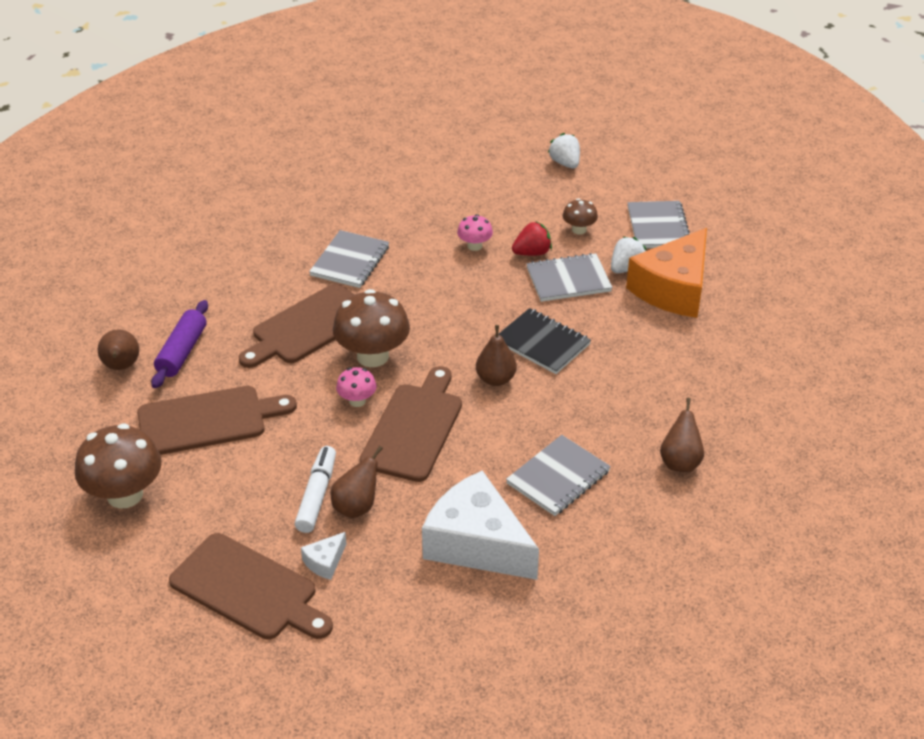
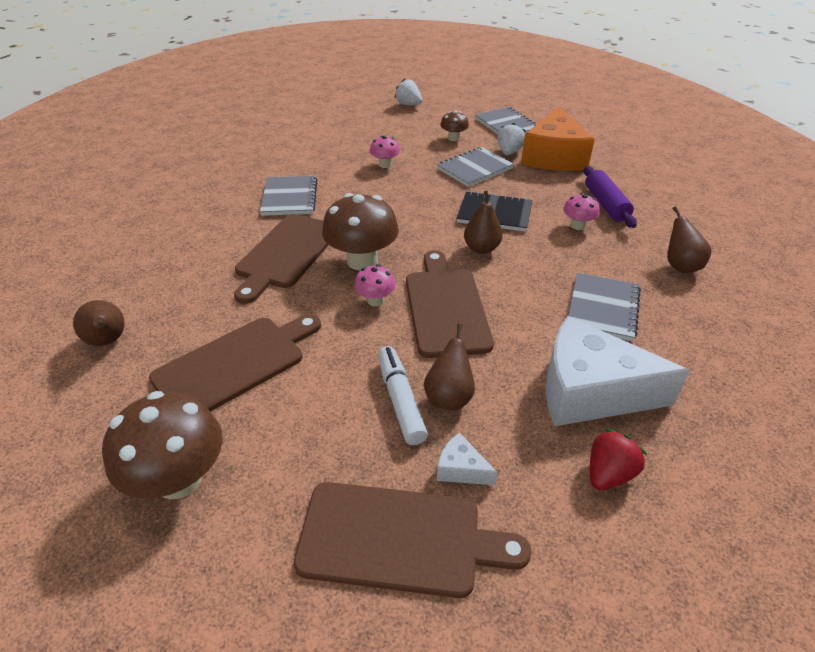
camera: 25 degrees left, 0 degrees up
purple rolling pin [151,300,208,388] -> purple rolling pin moved to [584,166,637,228]
white cheese [301,532,346,580] -> white cheese turned 105 degrees clockwise [437,433,497,485]
red strawberry [512,221,552,256] -> red strawberry moved to [590,429,647,490]
none -> pink mushroom [563,193,600,230]

